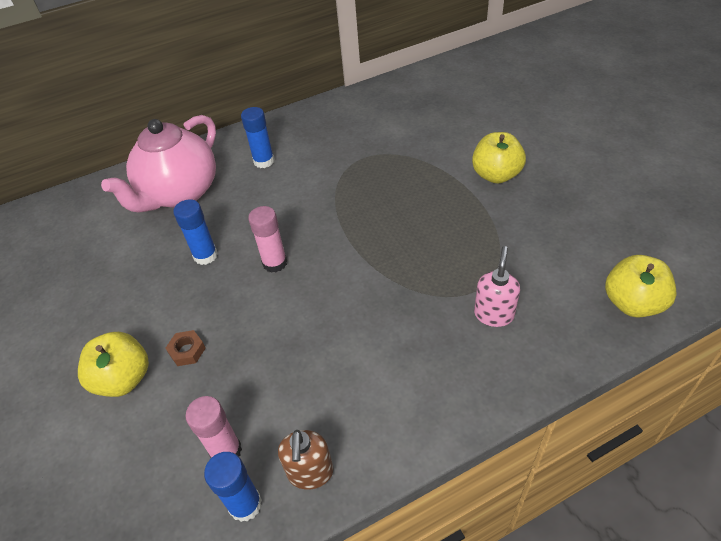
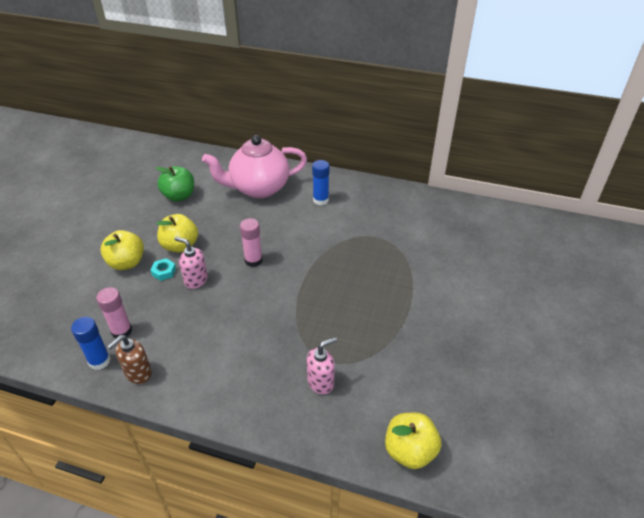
camera: 40 degrees right, 5 degrees down
brown nut [165,330,206,366] -> turquoise nut [150,258,176,281]
blue glue stick [173,199,218,265] -> none
yellow apple [472,132,526,184] -> yellow apple moved to [156,214,198,253]
none -> green apple [155,166,194,202]
none -> pink soap dispenser [174,237,208,289]

